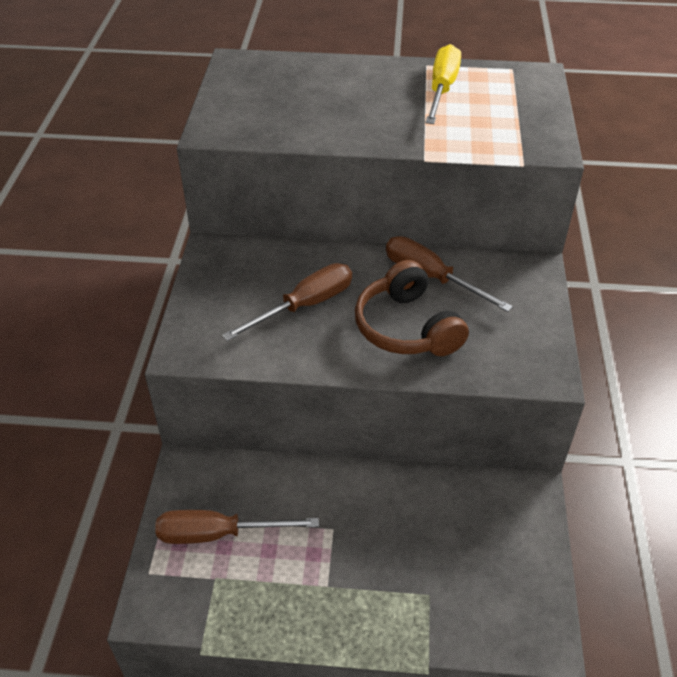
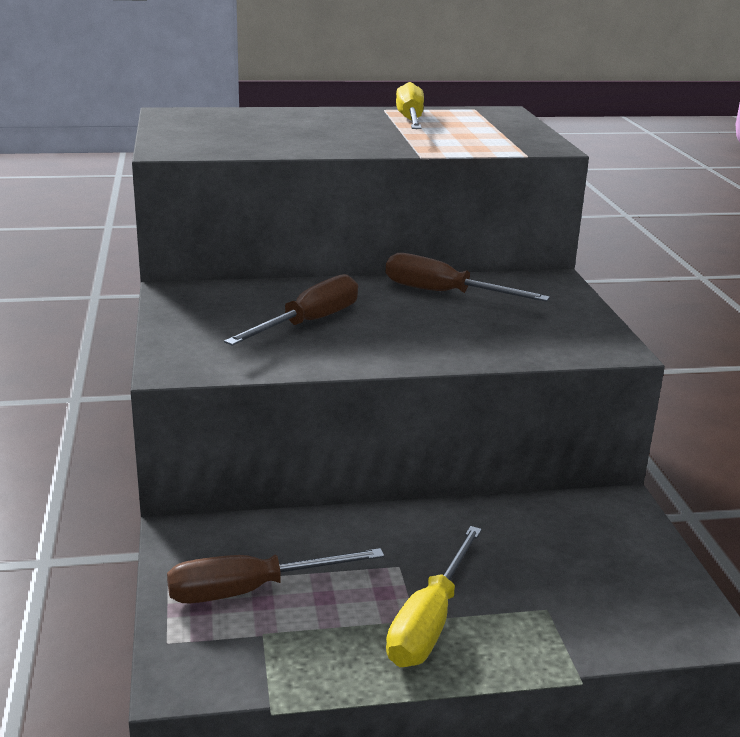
camera: 15 degrees left, 20 degrees down
brown headphones [355,260,469,356] -> none
none -> yellow screwdriver [386,526,482,667]

